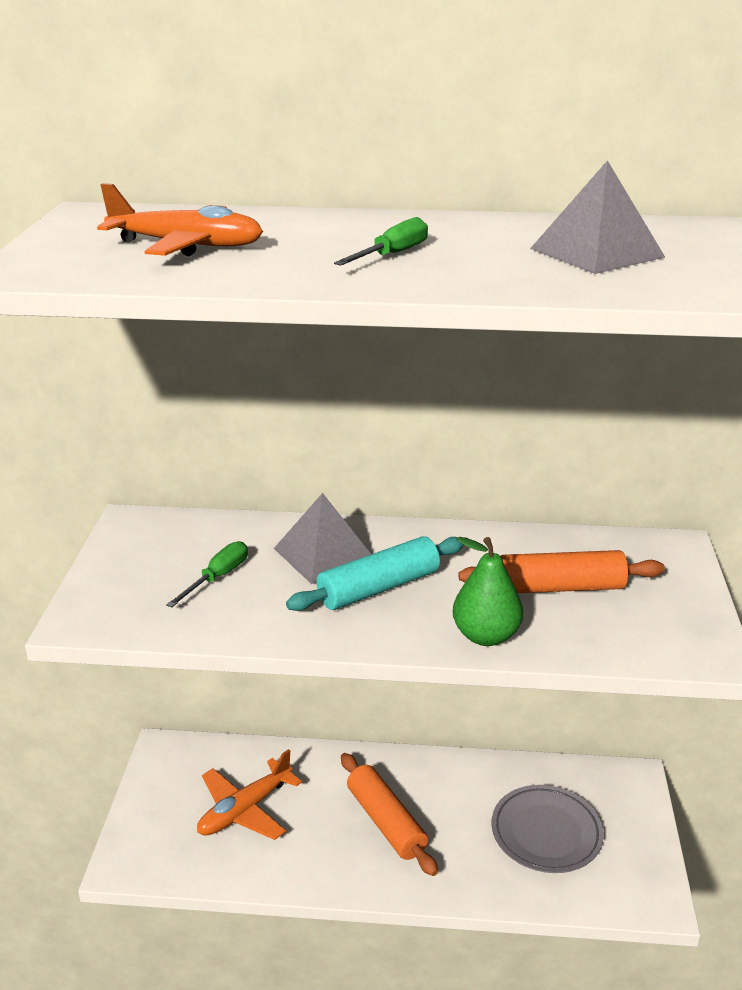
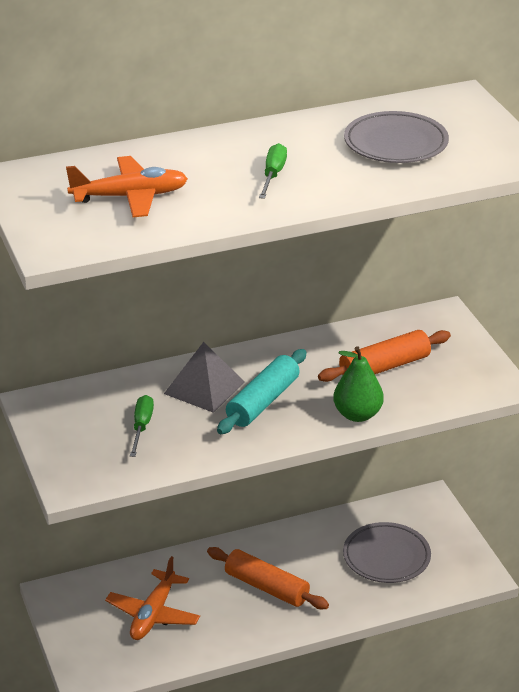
camera: 25 degrees left, 5 degrees up
grey pyramid [530,160,665,274] -> grey plate [344,111,449,163]

